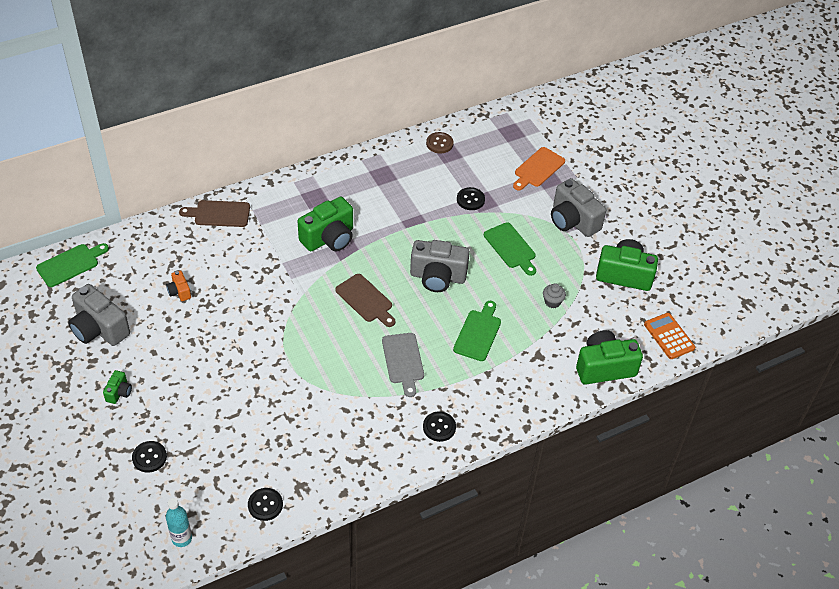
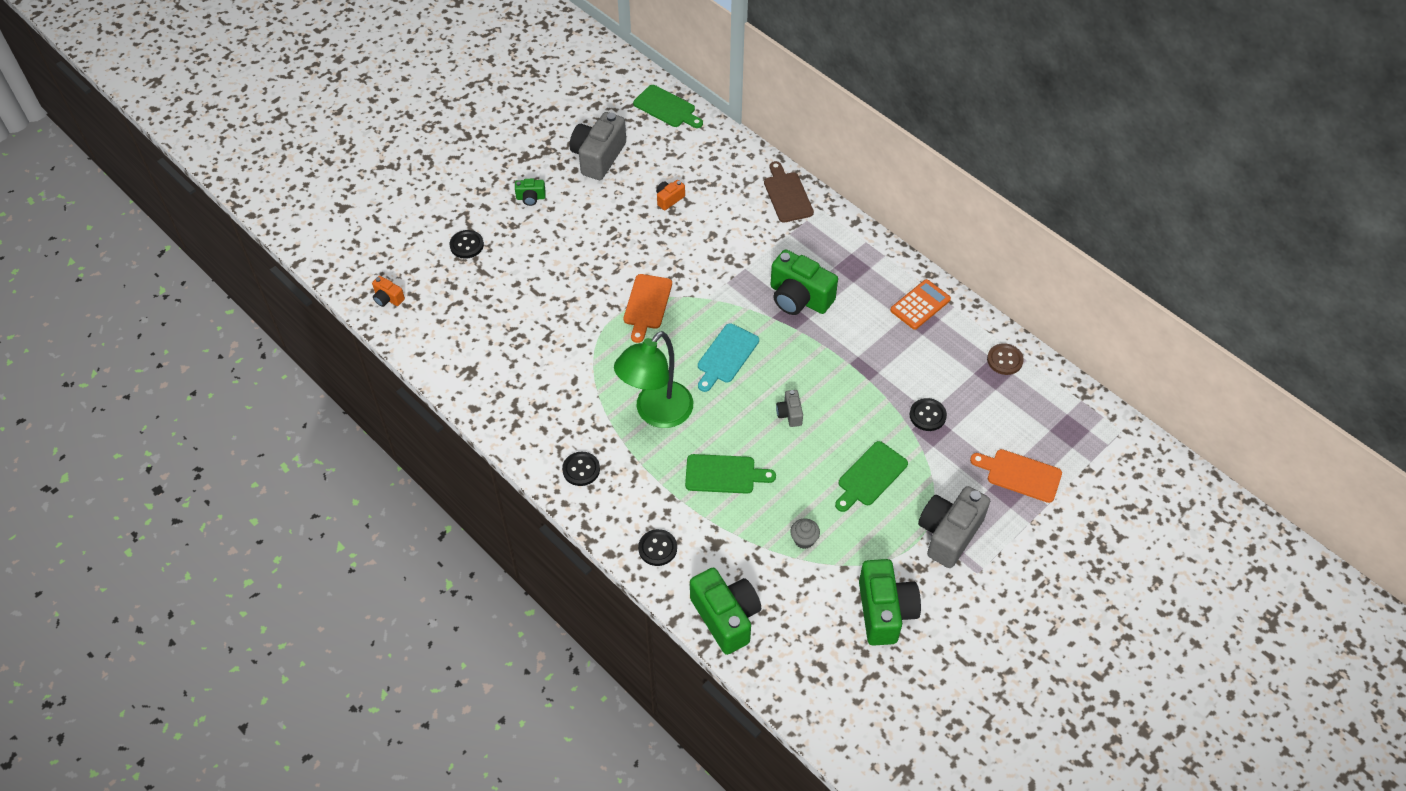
camera: 75 degrees right, 5 degrees up
turquoise bottle [166,498,192,547] -> orange camera [372,276,405,307]
black button [248,488,283,521] -> black button moved to [638,529,677,566]
brown cutting board [335,274,395,327] -> turquoise cutting board [698,323,759,392]
grey cutting board [382,333,424,397] -> green lamp [614,331,693,428]
grey camera [410,240,470,292] -> grey camera [776,390,803,427], size x0.48
orange calculator [644,313,695,359] -> orange calculator moved to [890,279,951,330]
none -> orange cutting board [624,274,672,343]

